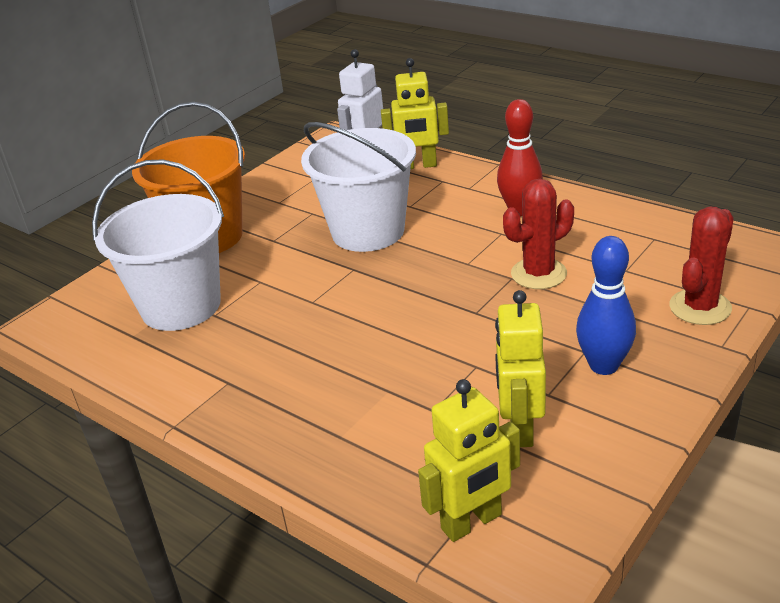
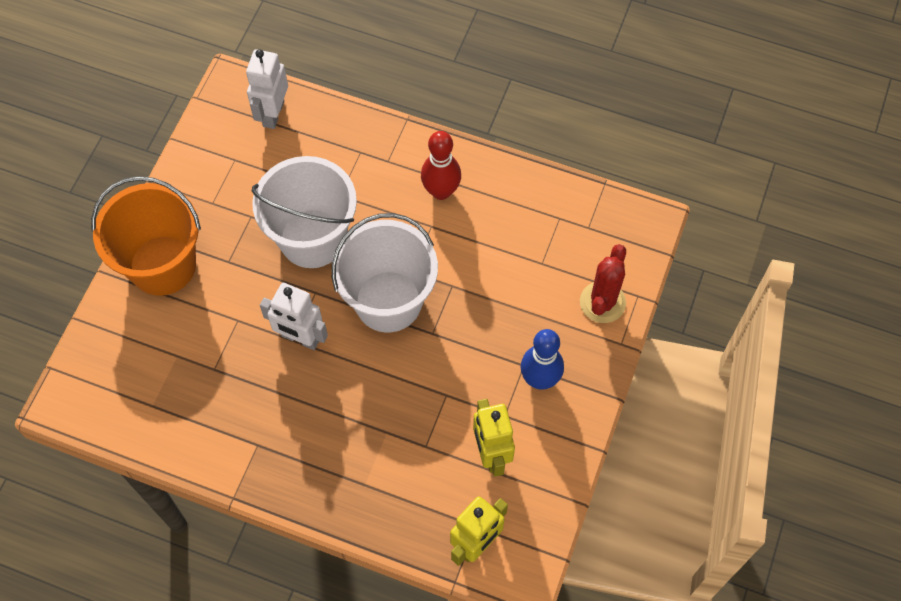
camera: 20 degrees left, 30 degrees up
white bucket [92,159,224,331] -> white bucket moved to [332,213,438,332]
yellow robot [381,58,449,169] -> none
red cactus [503,179,574,289] -> none
none -> white robot [260,283,328,350]

